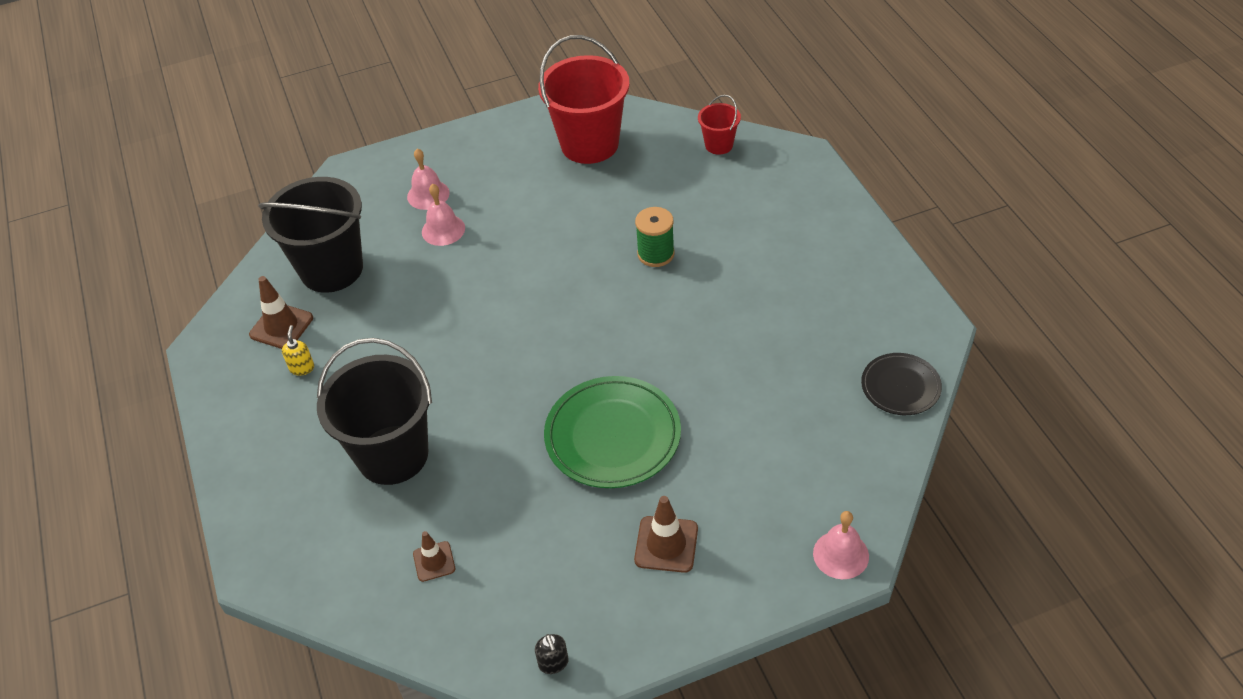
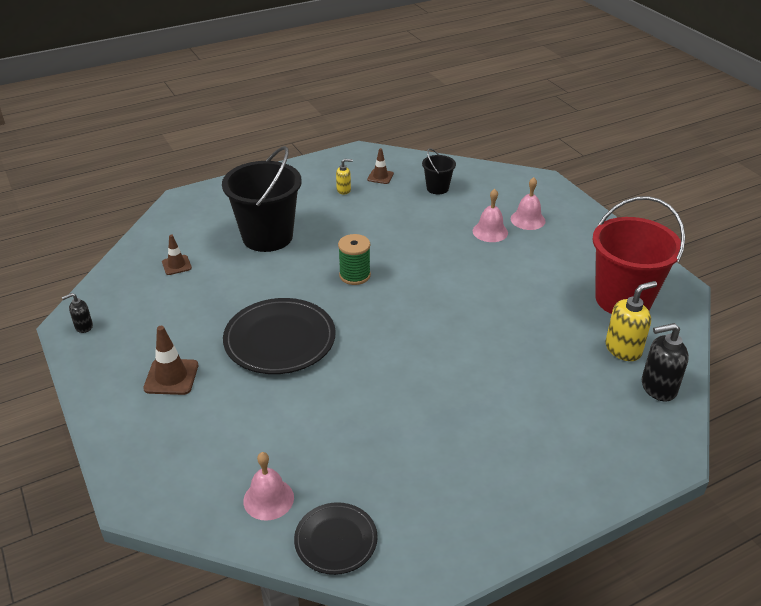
camera: 80 degrees right, 10 degrees down
brown traffic cone [249,276,313,349] -> brown traffic cone [367,148,394,184], size x0.65
black bucket [258,177,363,293] -> black bucket [422,148,456,195], size x0.48
green plate [544,376,681,488] -> black plate [223,298,336,374]
green spool [635,207,675,267] -> green spool moved to [338,234,371,285]
red bucket [698,95,741,155] -> black soap dispenser [642,323,689,401]
pink bell [813,511,869,579] -> pink bell moved to [243,452,294,521]
none -> yellow soap dispenser [605,281,657,361]

